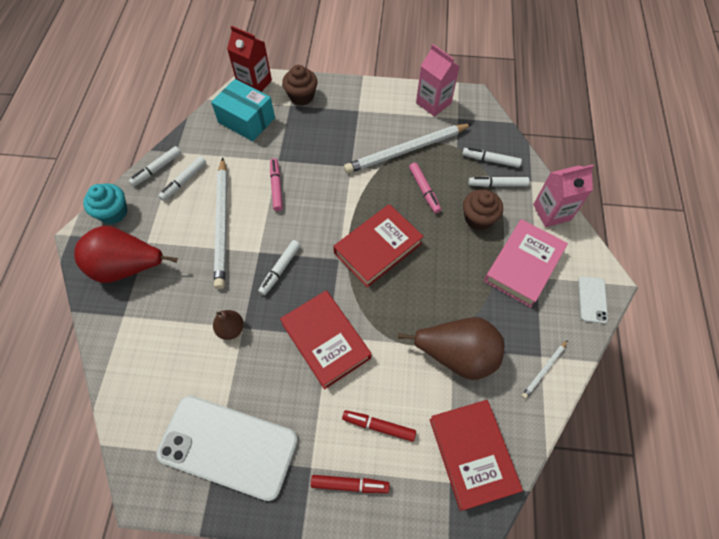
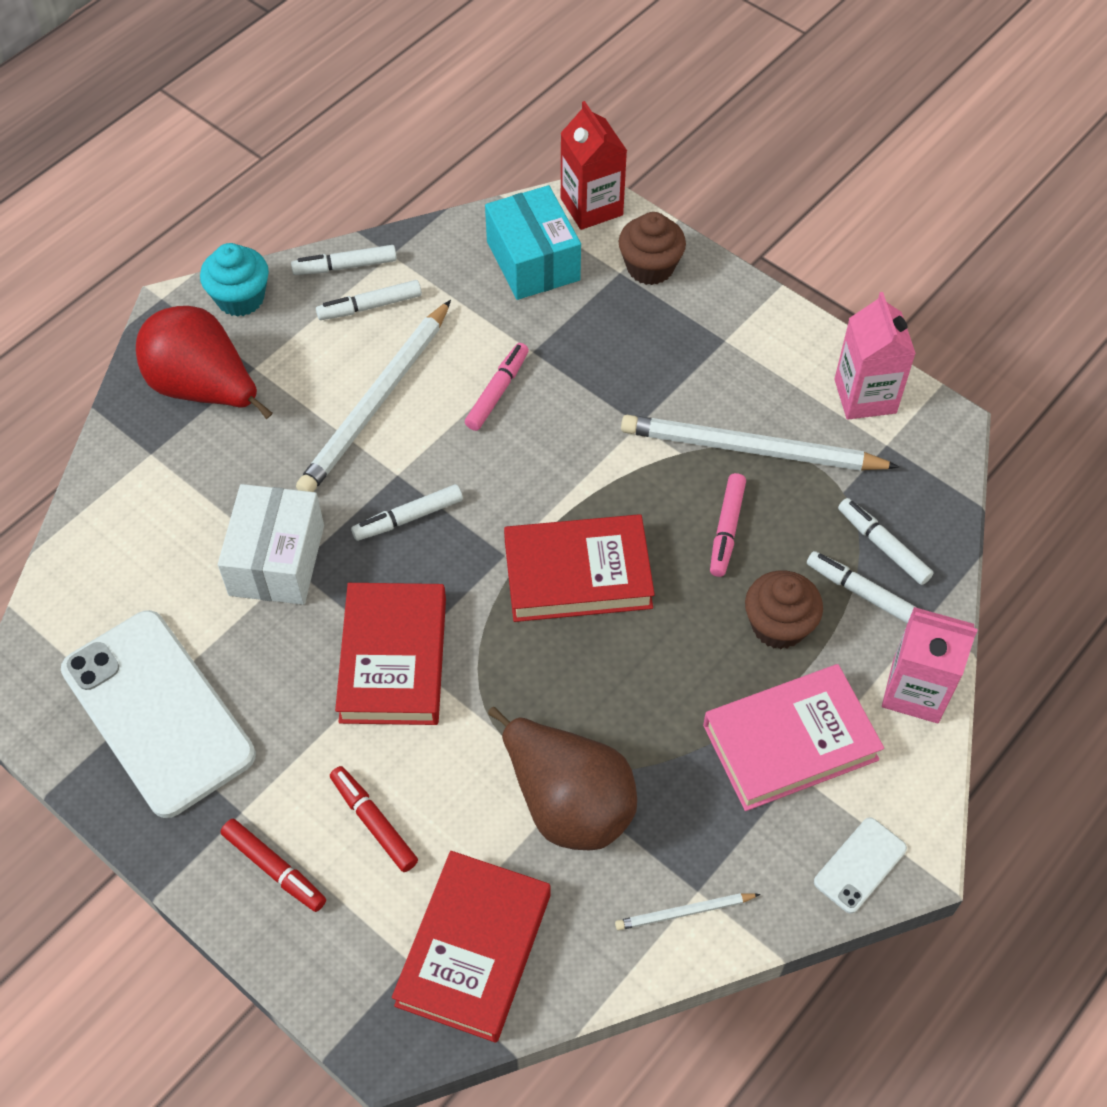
camera: 35 degrees right, 5 degrees down
brown pear [213,310,244,340] -> white box [218,484,324,605]

